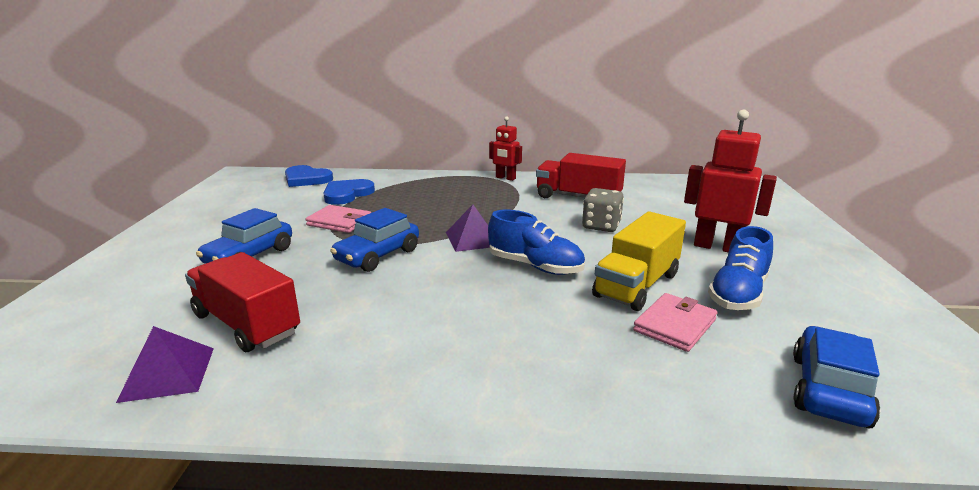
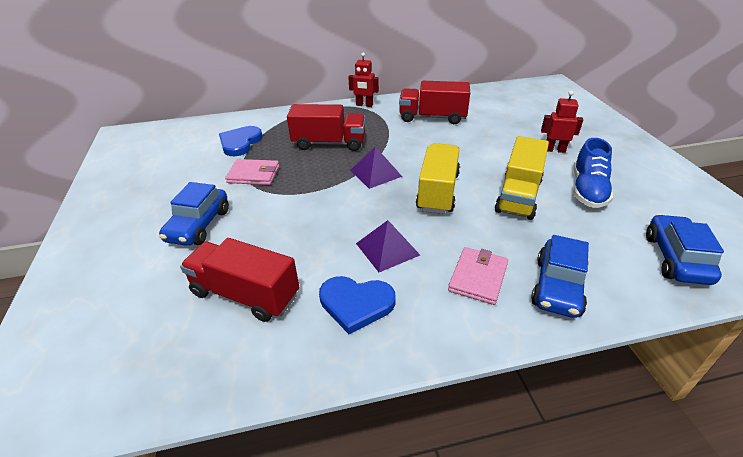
camera: 15 degrees left, 15 degrees up
purple pyramid [116,326,214,403] -> purple pyramid moved to [356,220,420,272]
blue heart [285,165,333,187] -> blue heart moved to [319,276,396,334]
blue car [330,208,419,272] -> blue car moved to [531,235,589,318]
blue shoe [488,210,585,275] -> yellow truck [416,143,460,214]
grey dice [582,188,624,232] -> none
pink wallet [633,293,717,352] -> pink wallet moved to [448,247,508,305]
red robot [684,110,777,252] -> red robot [541,91,583,153], size x0.61
none -> red truck [287,104,366,151]

